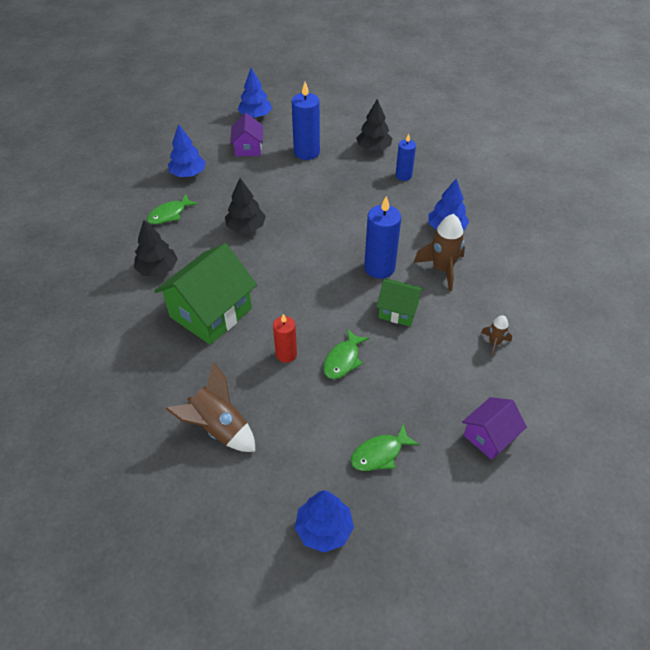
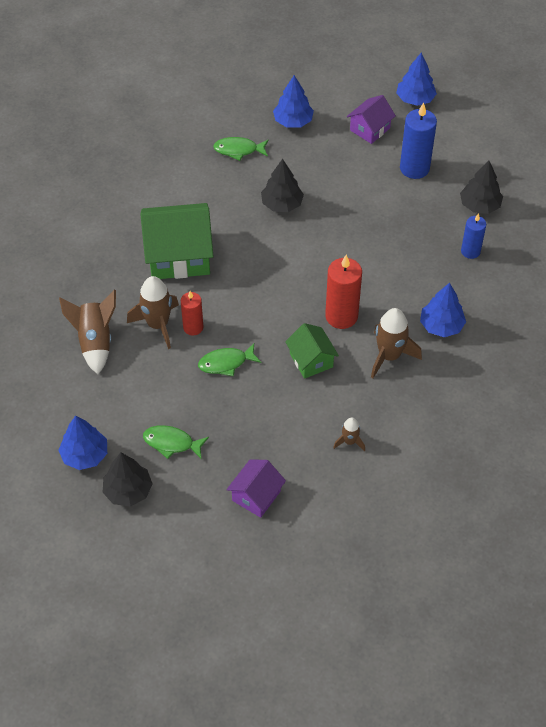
camera: 45 degrees right, 5 degrees up
black tree [134,220,178,276] -> black tree moved to [103,453,153,507]
blue candle [364,196,401,279] -> red candle [325,255,362,329]
purple house [462,397,527,460] -> purple house turned 60 degrees counterclockwise [226,460,286,518]
none -> brown rocket [127,276,179,349]

